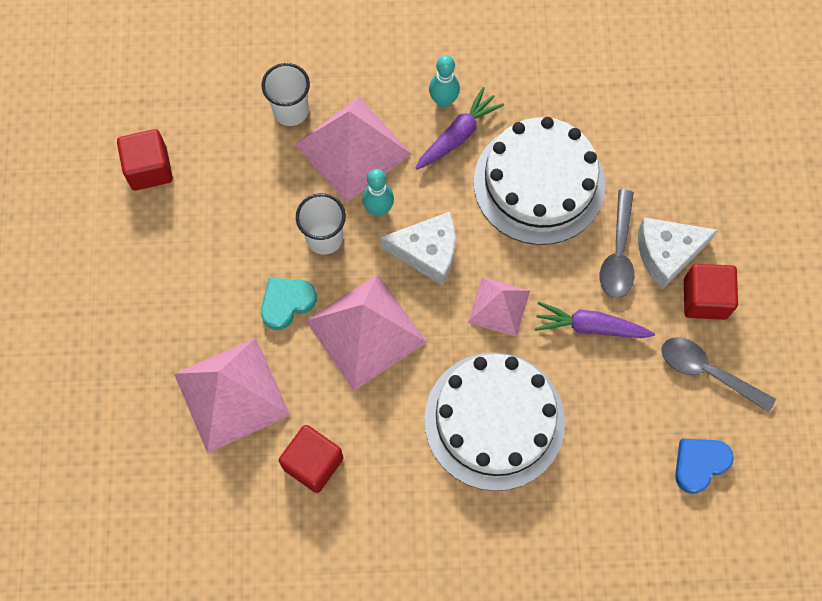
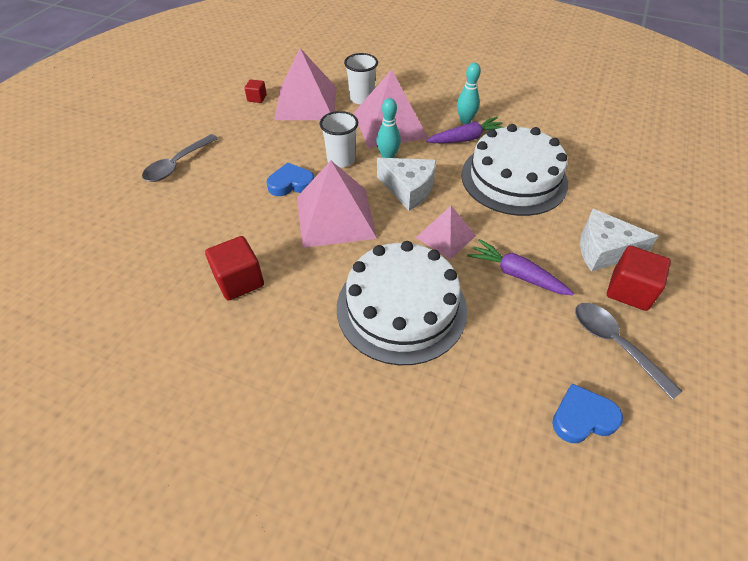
camera: 25 degrees right, 20 degrees down
red cube [117,129,173,191] -> red cube [244,79,267,103], size x0.55
pink pyramid [174,338,291,453] -> pink pyramid moved to [274,48,337,120]
turquoise heart [261,278,317,330] -> blue heart [266,162,314,196]
grey spoon [600,189,634,298] -> grey spoon moved to [142,134,218,182]

